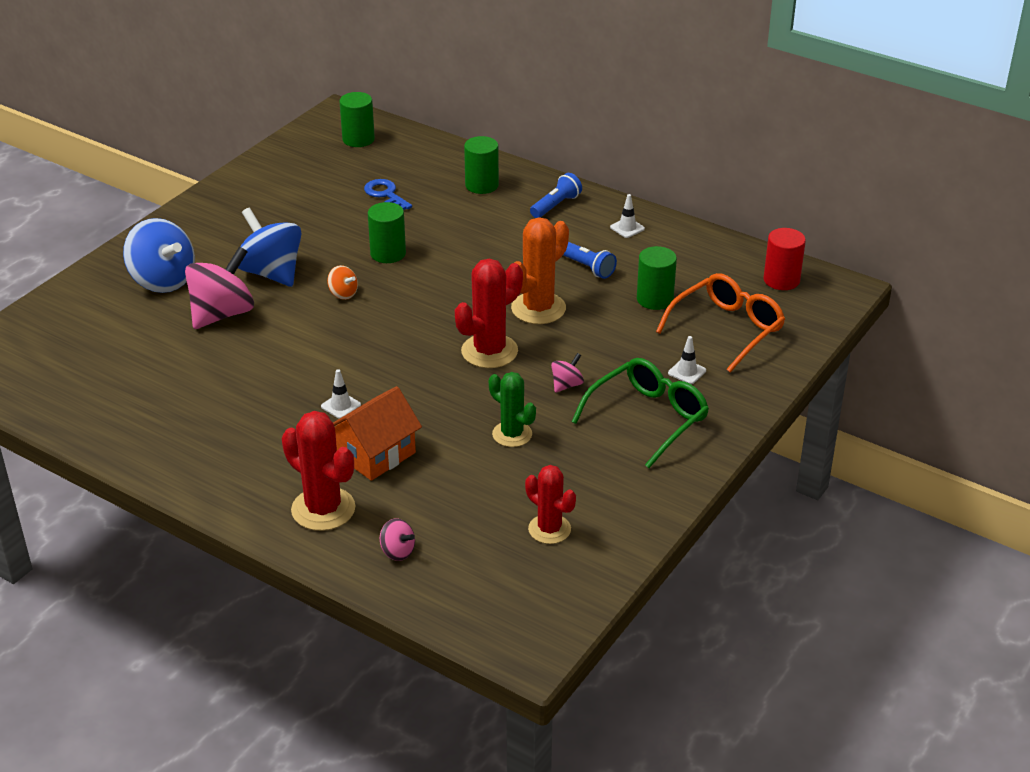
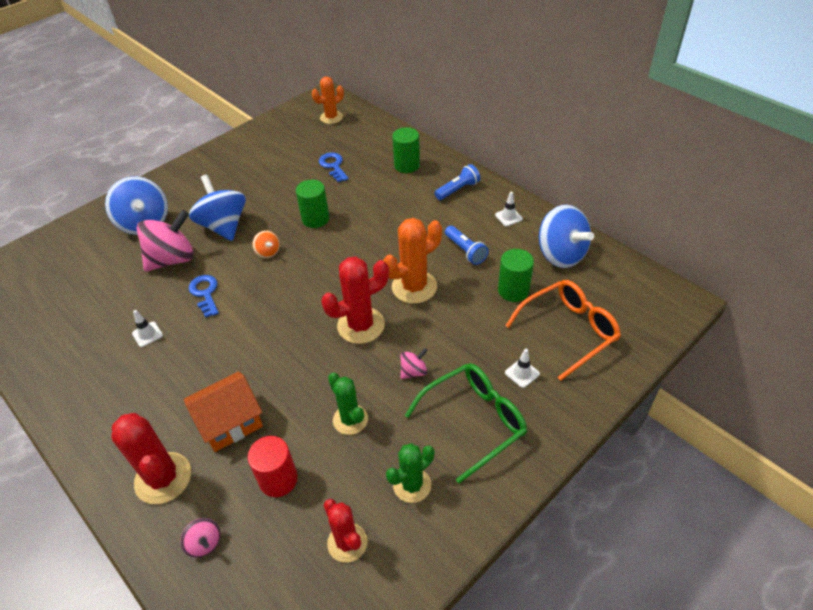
camera: 15 degrees right, 10 degrees up
white traffic cone [321,369,361,419] -> white traffic cone moved to [132,310,163,347]
green cylinder [339,92,375,147] -> orange cactus [312,76,344,124]
red cylinder [763,228,806,290] -> red cylinder moved to [248,436,298,497]
none -> blue key [189,275,219,318]
none -> green cactus [386,443,434,503]
none -> blue spinning top [539,205,594,268]

